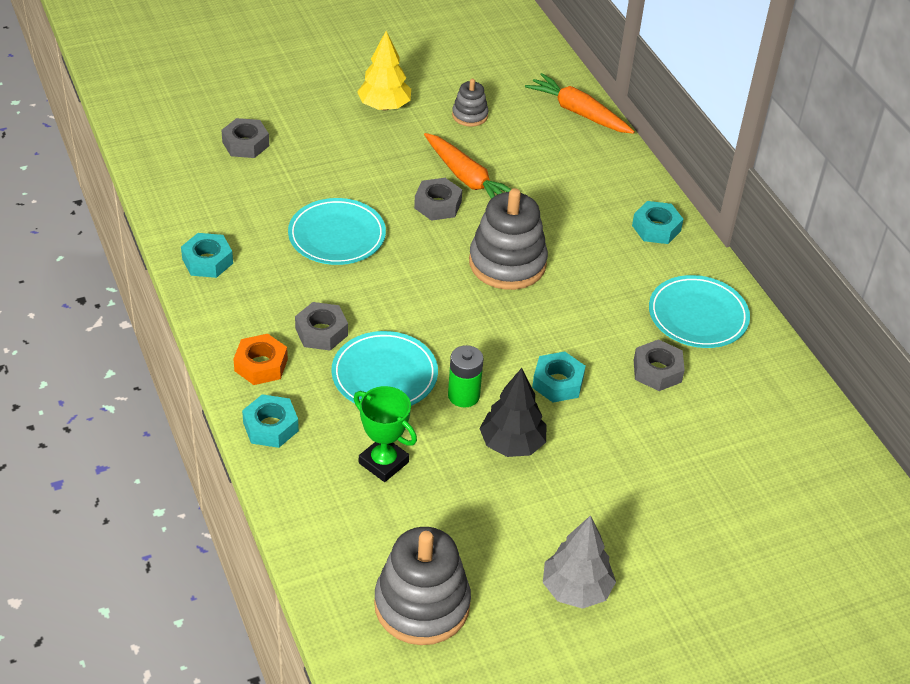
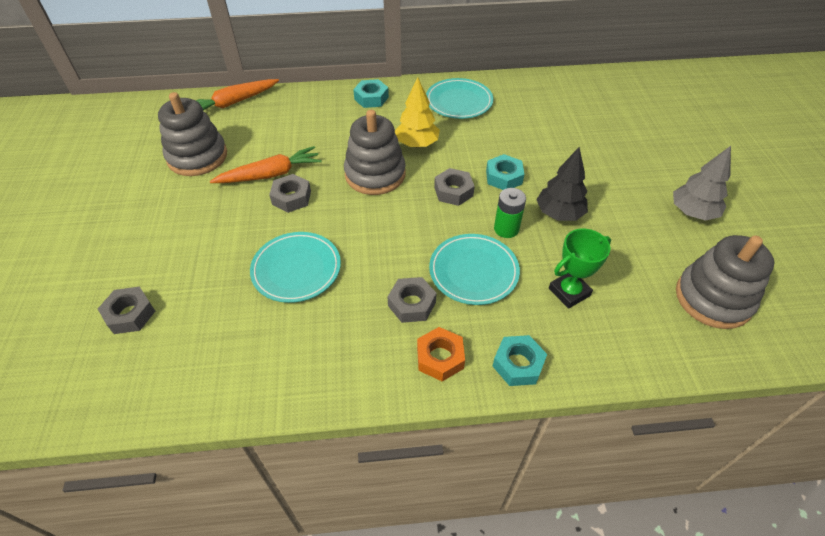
camera: 70 degrees left, 5 degrees up
turquoise nut [181,233,233,278] -> none
yellow tree [357,31,411,111] -> yellow tree moved to [395,77,440,147]
grey stacking toy [452,79,488,127] -> grey stacking toy [158,92,227,176], size x1.95
grey nut [634,339,685,391] -> grey nut moved to [434,168,475,206]

